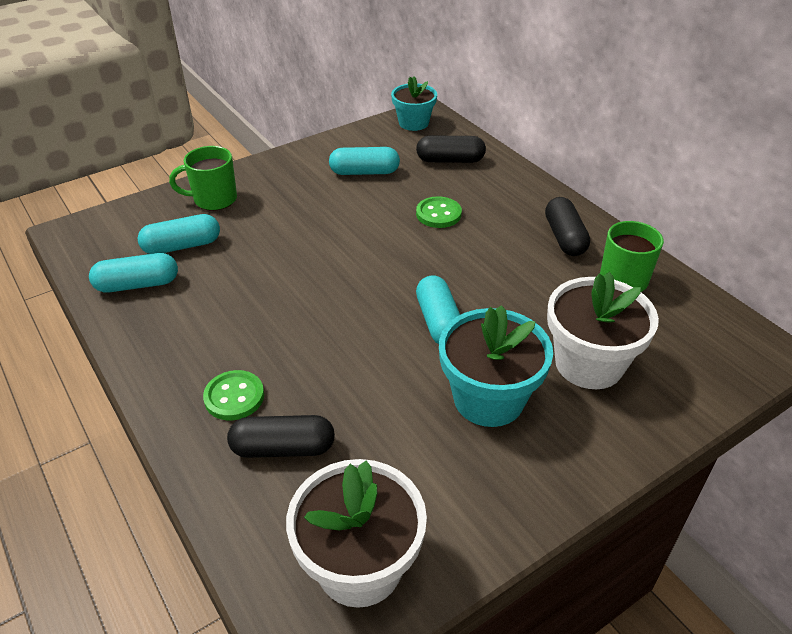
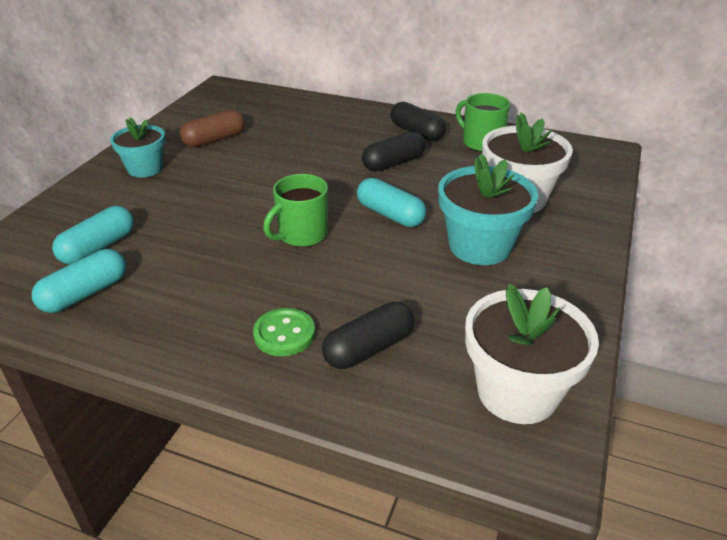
camera: 35 degrees left, 5 degrees down
green mug [169,146,237,211] -> green mug moved to [263,174,328,247]
turquoise capsule [329,147,400,175] -> brown capsule [180,110,245,147]
turquoise flower pot [391,76,437,131] -> turquoise flower pot moved to [110,118,166,178]
black capsule [416,135,486,163] -> black capsule moved to [362,132,426,172]
green button [416,196,462,228] -> none

